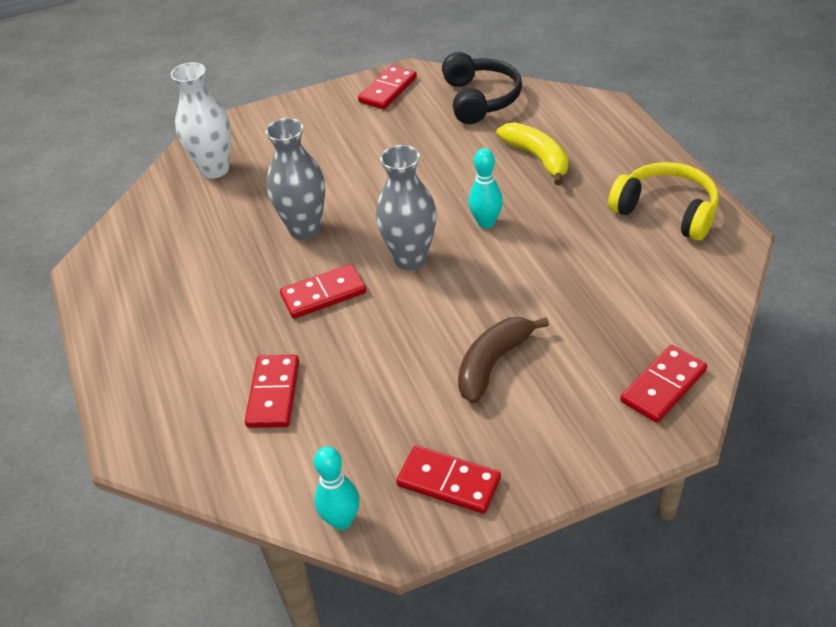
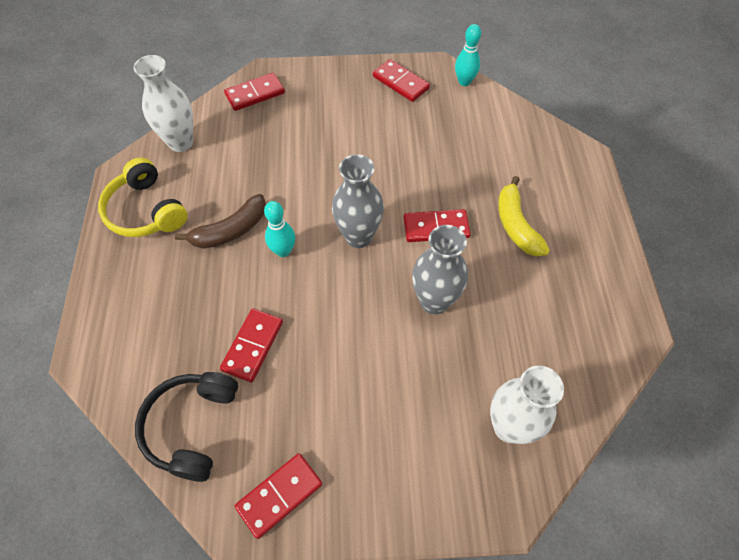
camera: 165 degrees left, 15 degrees up
red domino [245,355,299,428] -> red domino moved to [220,308,283,382]
brown banana [458,317,549,404] -> brown banana moved to [175,194,266,249]
yellow banana [497,122,569,185] -> yellow banana moved to [498,176,550,257]
none -> white vase [133,55,193,152]

